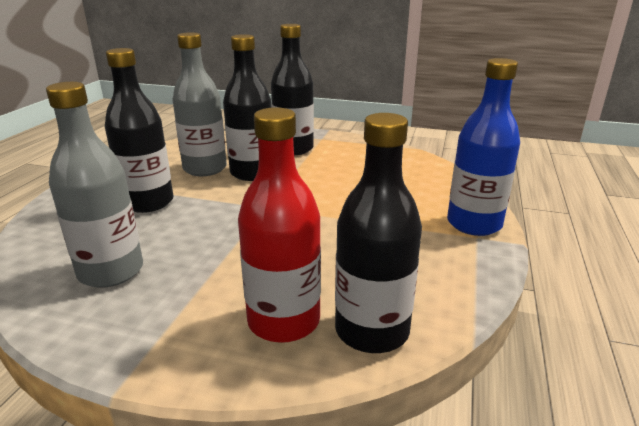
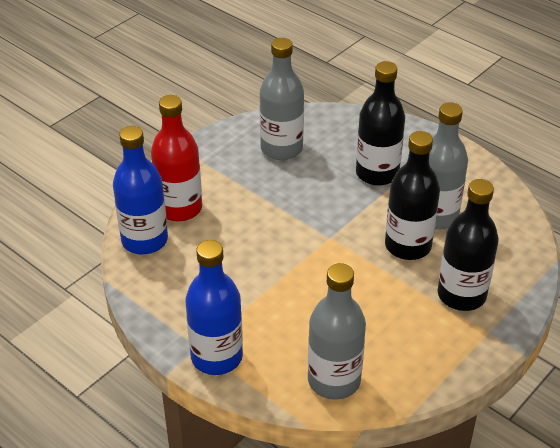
camera: 115 degrees right, 15 degrees up
black bottle [335,113,422,353] -> blue bottle [113,126,168,254]
none -> grey bottle [308,263,366,400]

